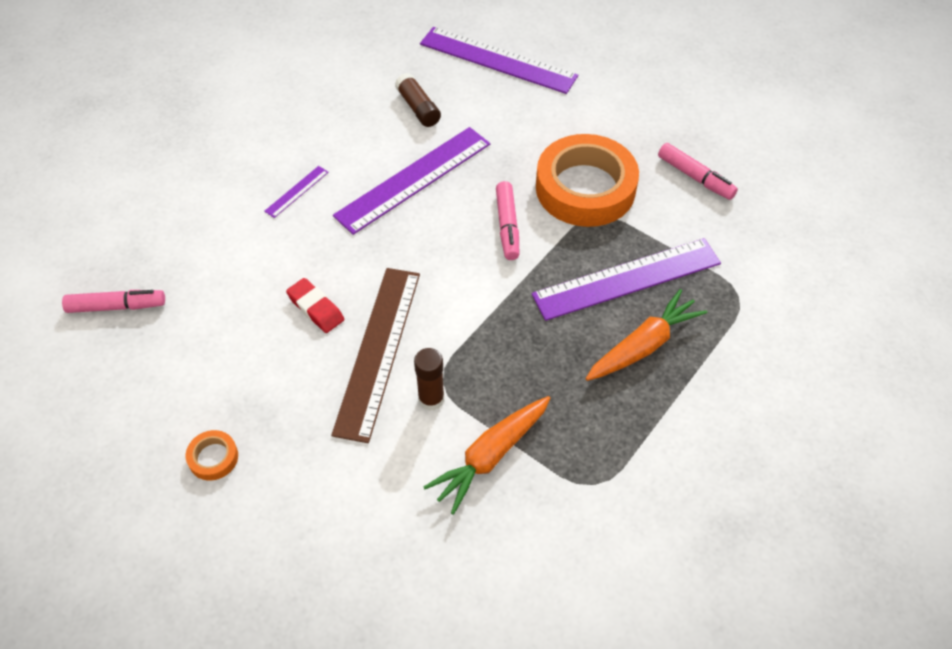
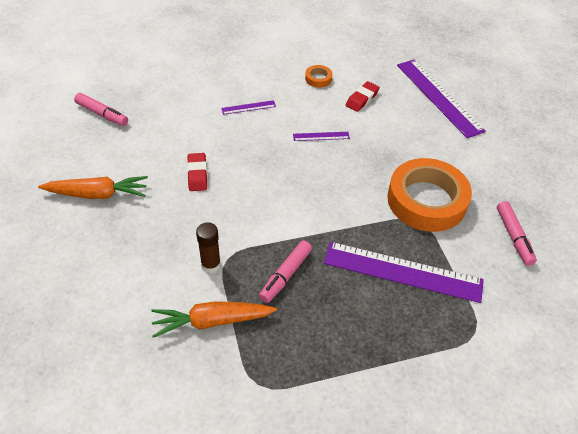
camera: 35 degrees right, 5 degrees down
orange tape [186,430,238,480] -> orange tape moved to [305,65,333,88]
brown ruler [331,268,420,443] -> none
purple ruler [333,127,490,235] -> purple ruler [293,132,350,141], size x0.43
brown glue stick [395,73,441,127] -> red eraser [346,81,380,112]
pink marker [496,181,519,260] -> pink marker moved to [259,240,312,303]
orange carrot [586,289,707,381] -> orange carrot moved to [38,176,148,199]

